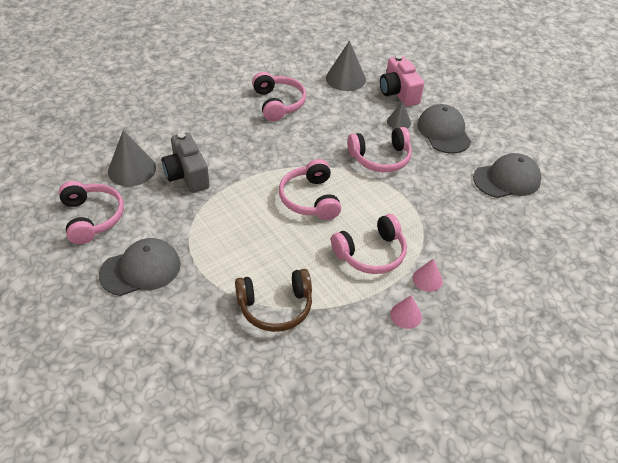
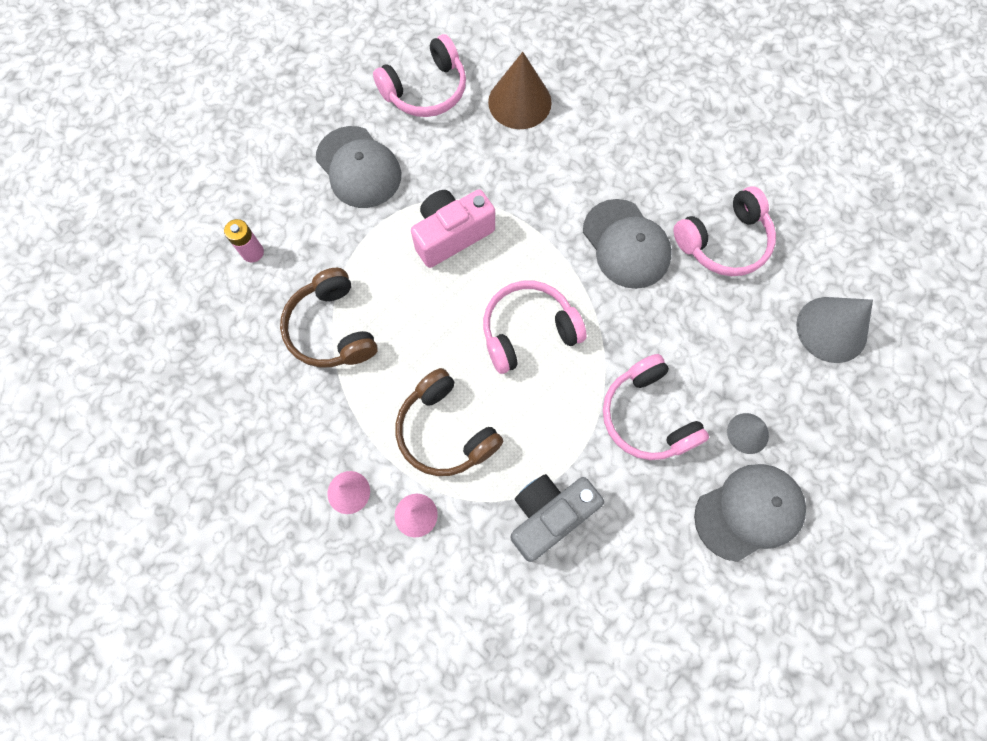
camera: 80 degrees right, 25 degrees up
grey cone [108,130,156,186] -> brown cone [488,52,552,129]
grey camera [162,132,210,193] -> grey camera moved to [510,474,604,562]
pink headphones [331,214,407,274] -> brown headphones [395,368,504,476]
pink camera [380,55,424,107] -> pink camera moved to [411,189,495,268]
grey cap [473,153,541,198] -> grey cap moved to [583,199,672,289]
none -> pink battery [224,219,264,262]

